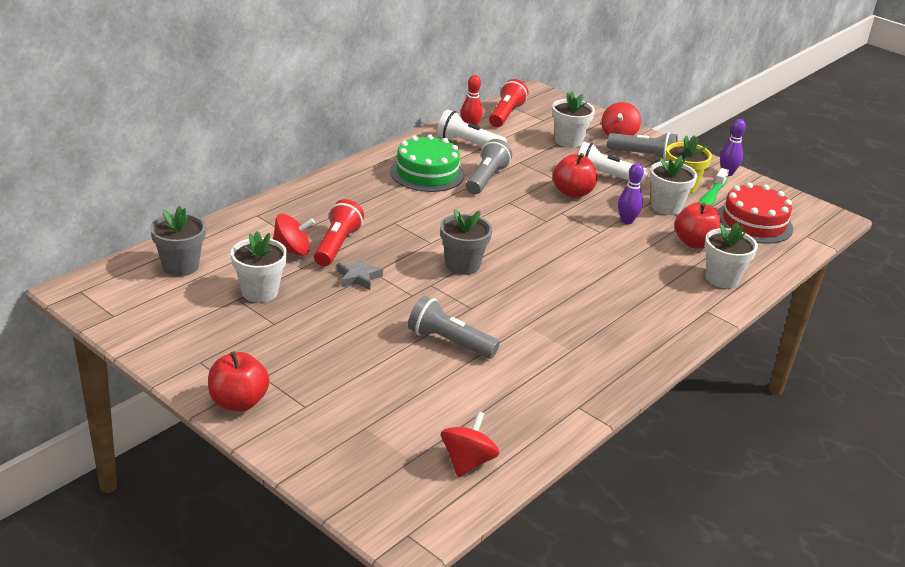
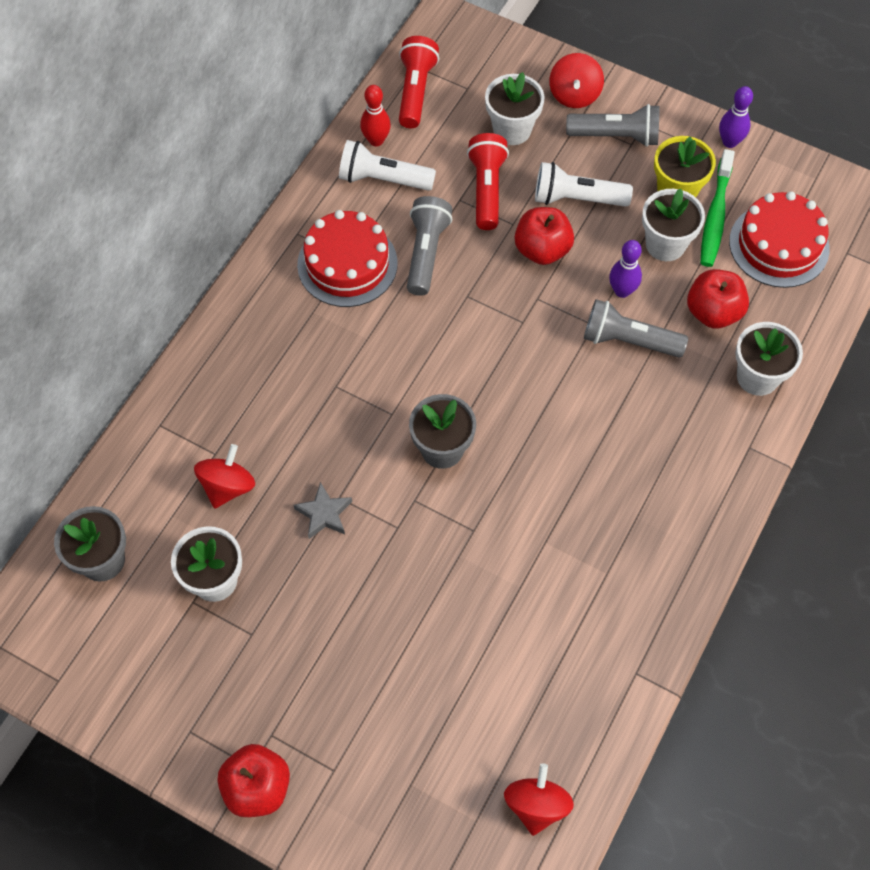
camera: 10 degrees left, 30 degrees up
red spinning top [273,214,315,256] -> red spinning top turned 45 degrees counterclockwise [194,444,255,509]
red flashlight [314,199,364,266] -> red flashlight moved to [467,133,509,230]
green cake [390,134,464,192] -> red cake [297,210,398,307]
grey flashlight [408,296,500,359] -> grey flashlight moved to [584,299,688,358]

